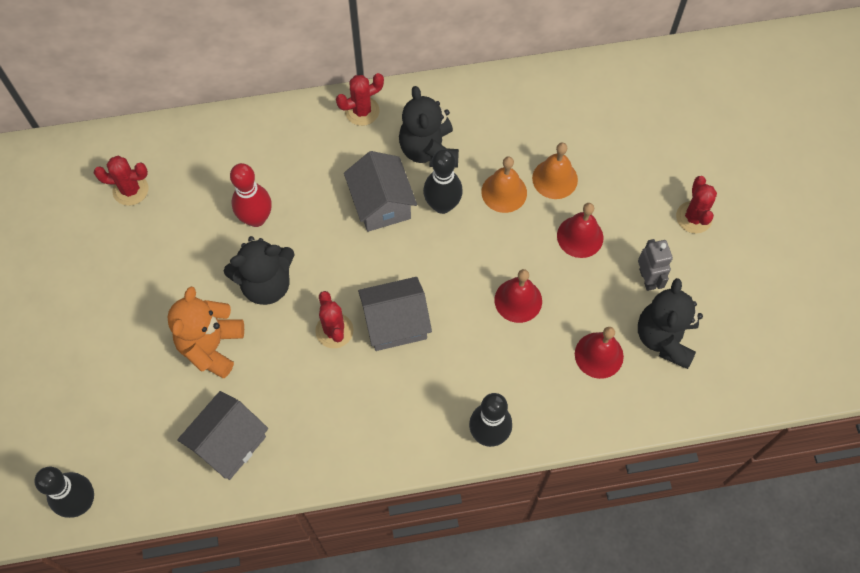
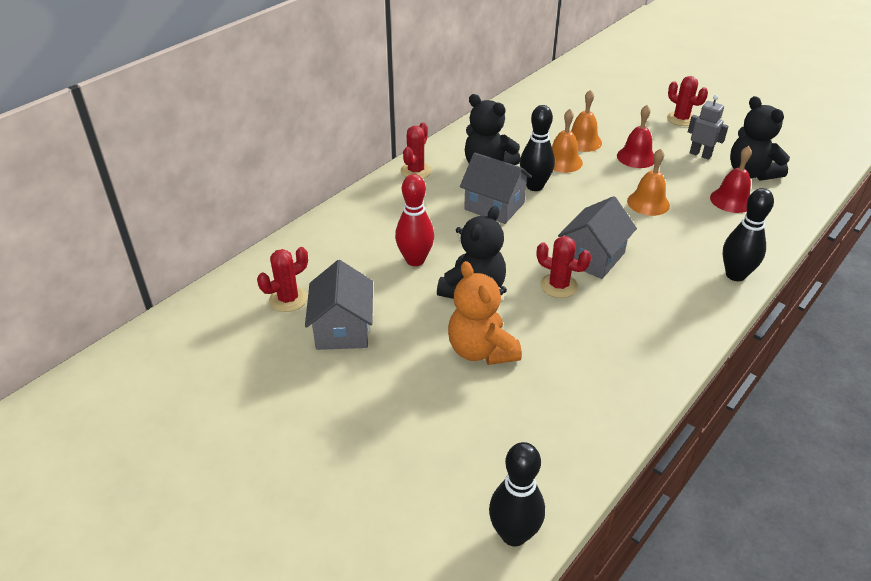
camera: 40 degrees left, 25 degrees down
grey house [177,391,268,480] -> grey house moved to [305,260,373,350]
red bell [495,269,542,323] -> orange bell [627,149,670,216]

